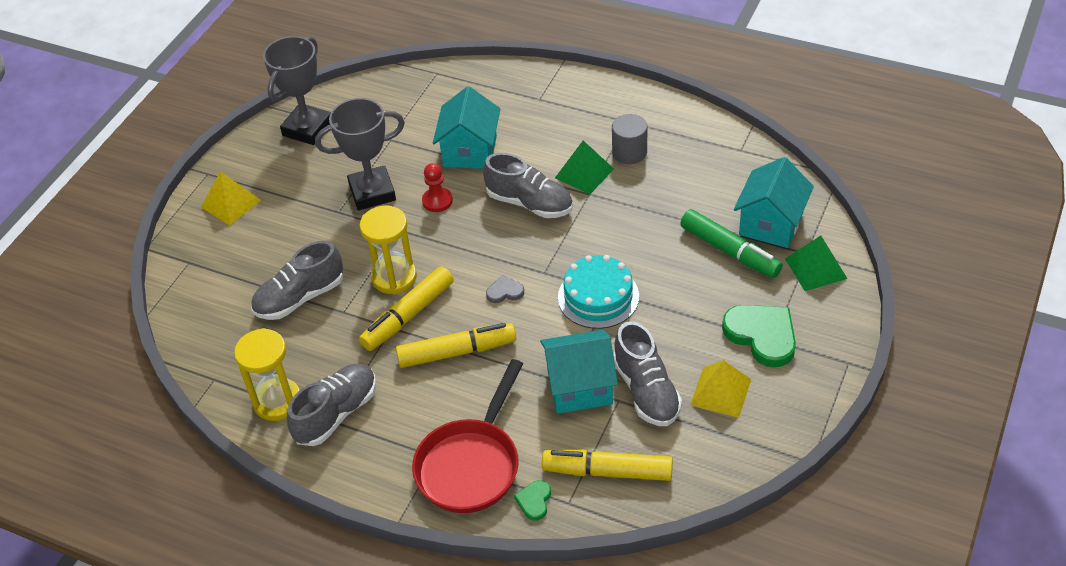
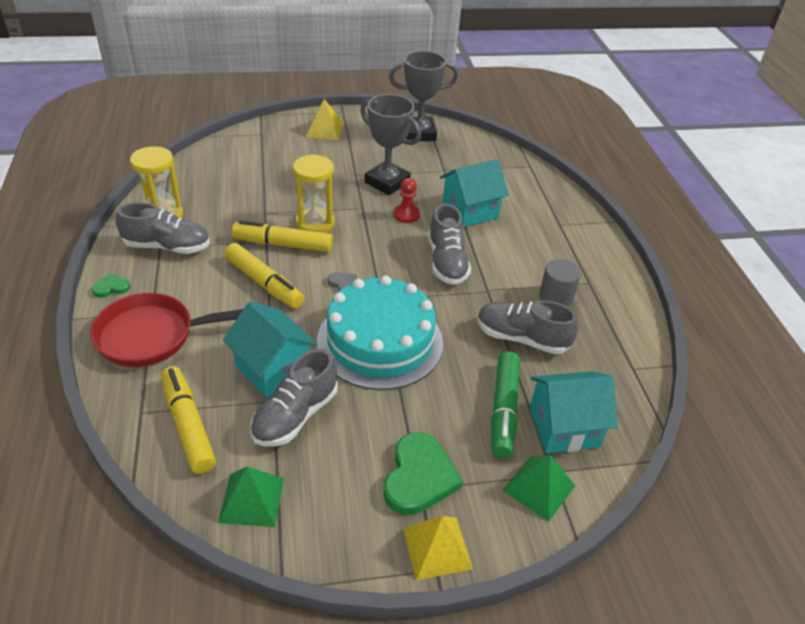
camera: 50 degrees right, 5 degrees down
grey shoe [251,241,343,320] -> grey shoe moved to [477,300,578,354]
green heart [514,480,551,521] -> green heart moved to [92,274,131,298]
green pyramid [555,141,614,194] -> green pyramid moved to [218,466,284,527]
turquoise cake [558,255,639,329] -> turquoise cake [317,276,443,390], size x1.60
yellow pyramid [690,360,751,418] -> yellow pyramid moved to [403,516,473,581]

